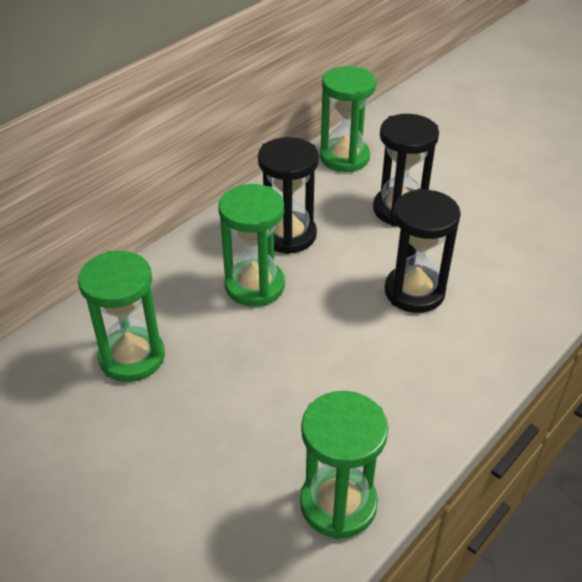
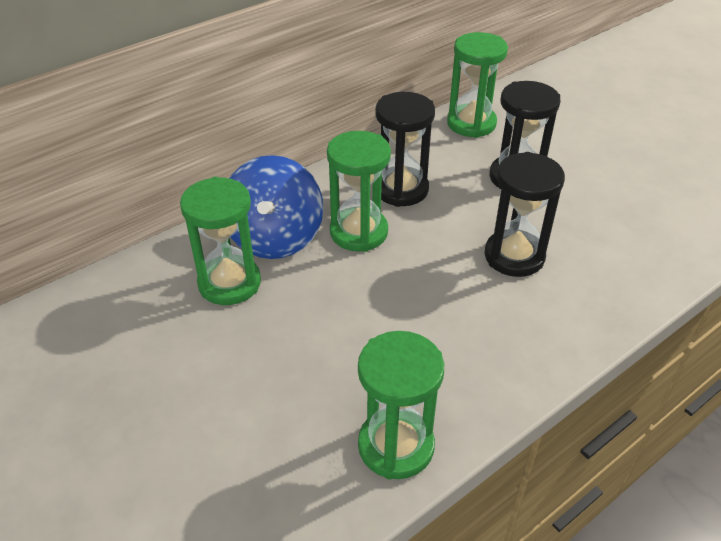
camera: 10 degrees right, 0 degrees up
none -> blue spinning top [230,155,324,259]

